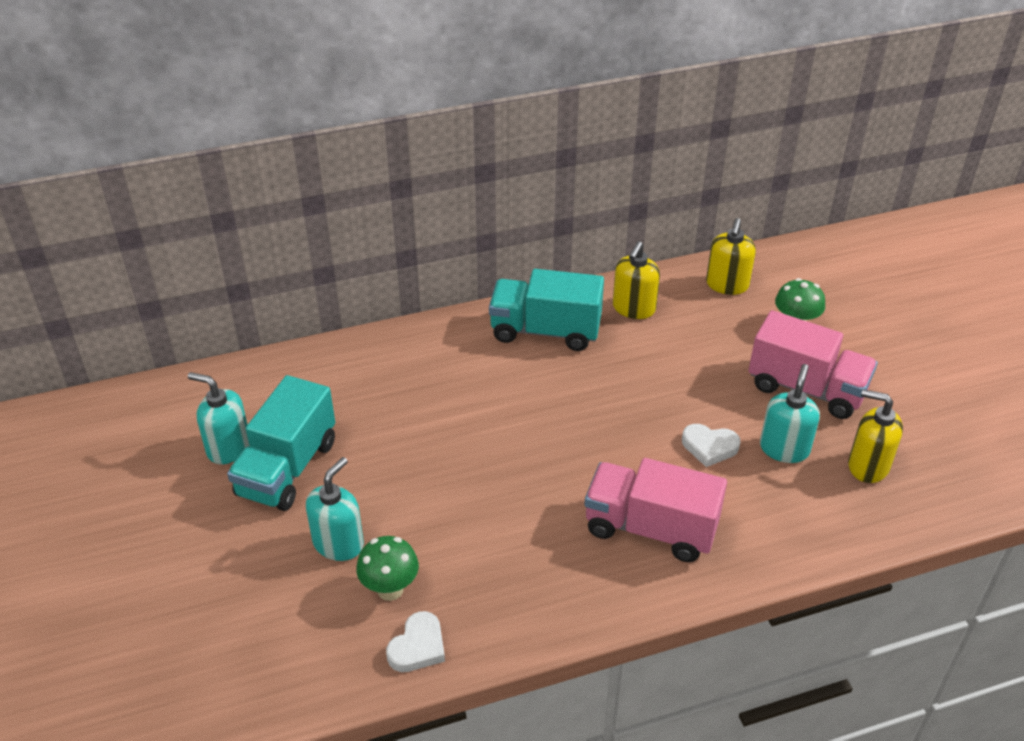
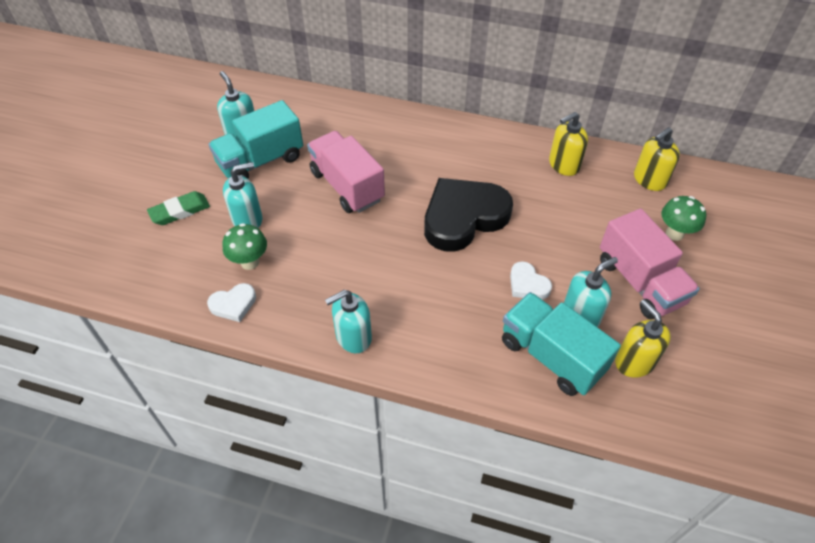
camera: 35 degrees right, 10 degrees up
turquoise truck [489,269,604,351] -> turquoise truck moved to [502,292,621,396]
pink truck [584,458,727,562] -> pink truck moved to [307,131,385,213]
none -> green eraser [147,191,210,225]
none -> turquoise soap dispenser [325,290,372,353]
none -> black heart [424,178,513,252]

